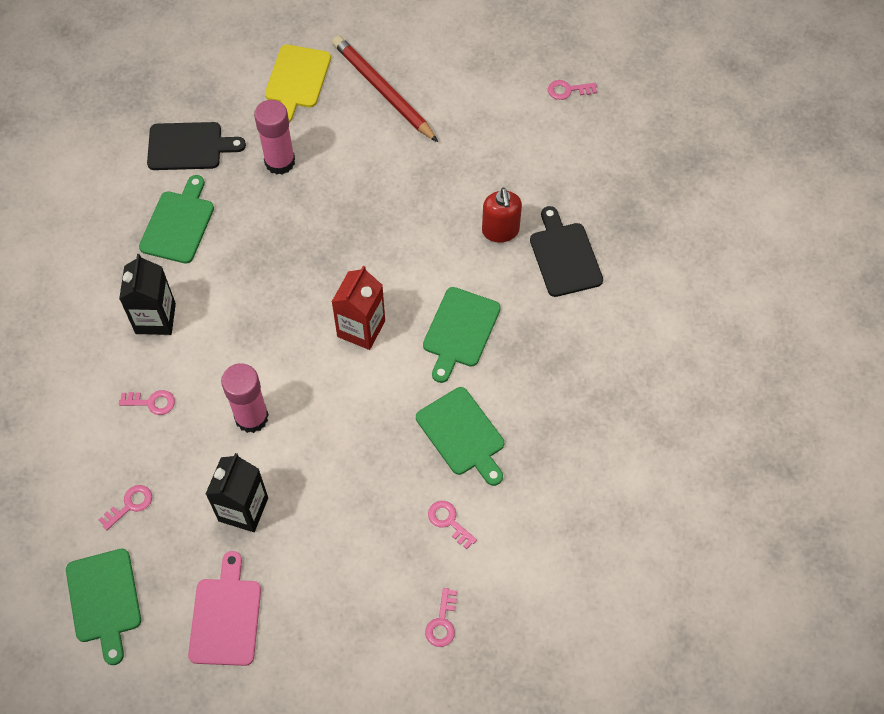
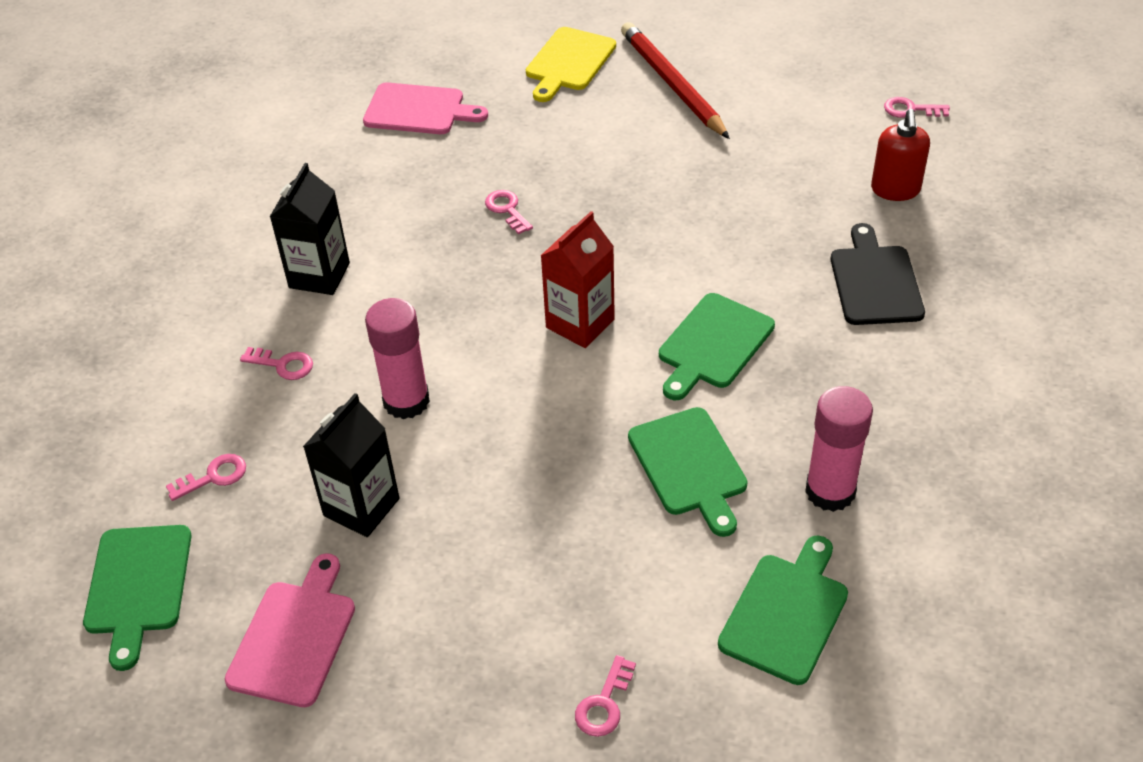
camera: 15 degrees right, 15 degrees down
green cutting board [139,175,214,264] -> green cutting board moved to [718,536,848,685]
black cutting board [147,122,246,170] -> pink cutting board [363,82,488,134]
pink glue stick [254,100,295,175] -> pink glue stick moved to [805,386,873,512]
pink key [428,501,477,549] -> pink key moved to [485,190,533,234]
red soap dispenser [482,188,522,243] -> red soap dispenser moved to [871,109,930,201]

